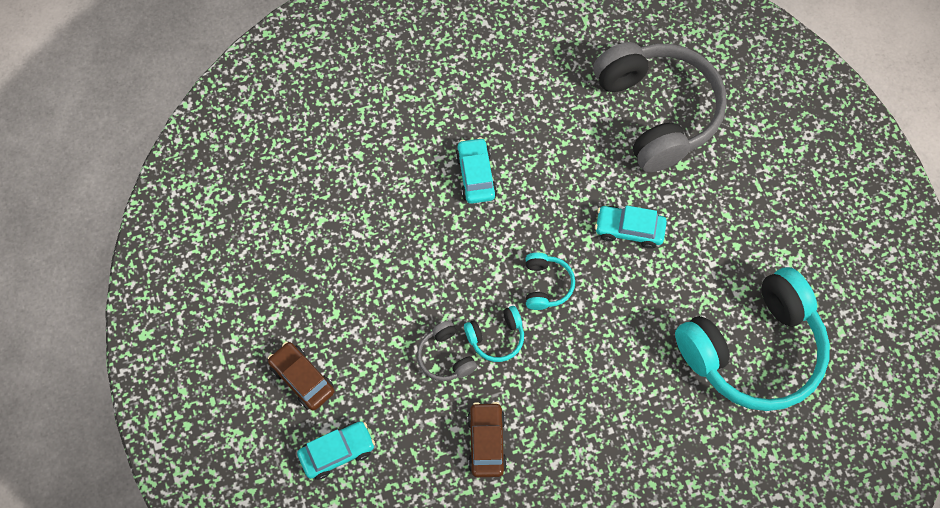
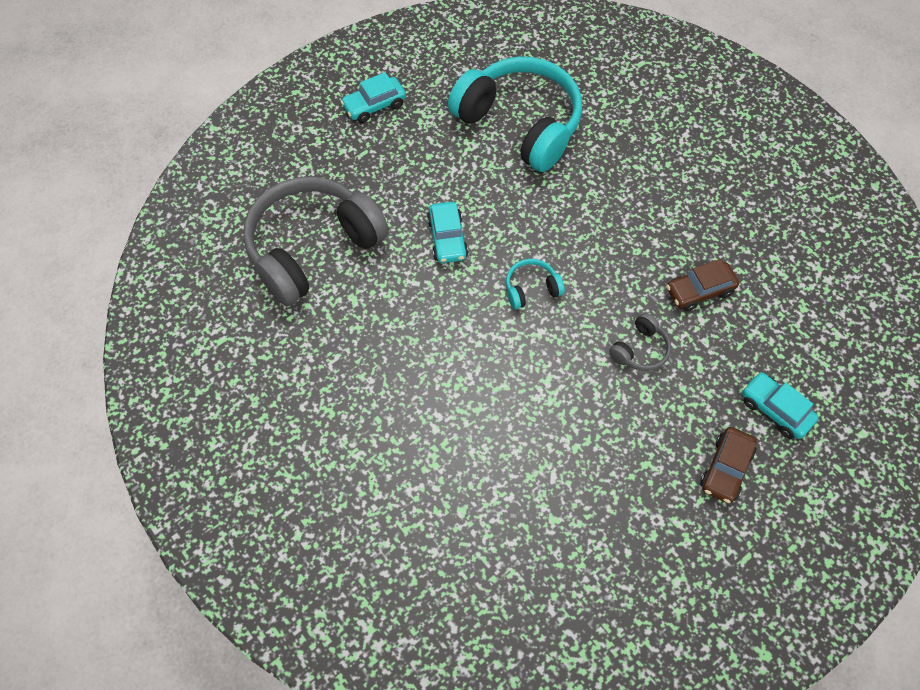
camera: 110 degrees left, 5 degrees down
turquoise car [456,137,497,204] -> turquoise car moved to [341,72,406,123]
turquoise headphones [464,306,524,362] -> none

